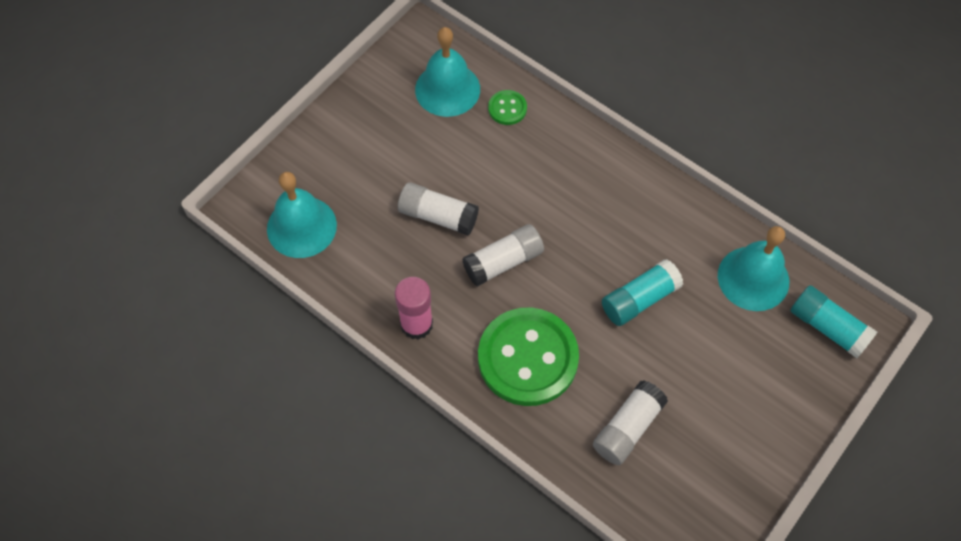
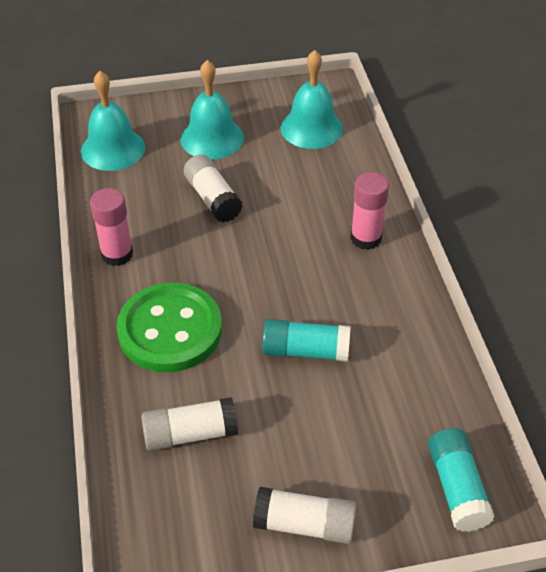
camera: 40 degrees right, 15 degrees down
white glue stick [462,224,544,287] -> white glue stick moved to [253,487,357,544]
green button [488,90,527,125] -> none
turquoise bell [718,226,789,311] -> turquoise bell moved to [181,60,244,159]
none -> pink glue stick [350,172,389,250]

